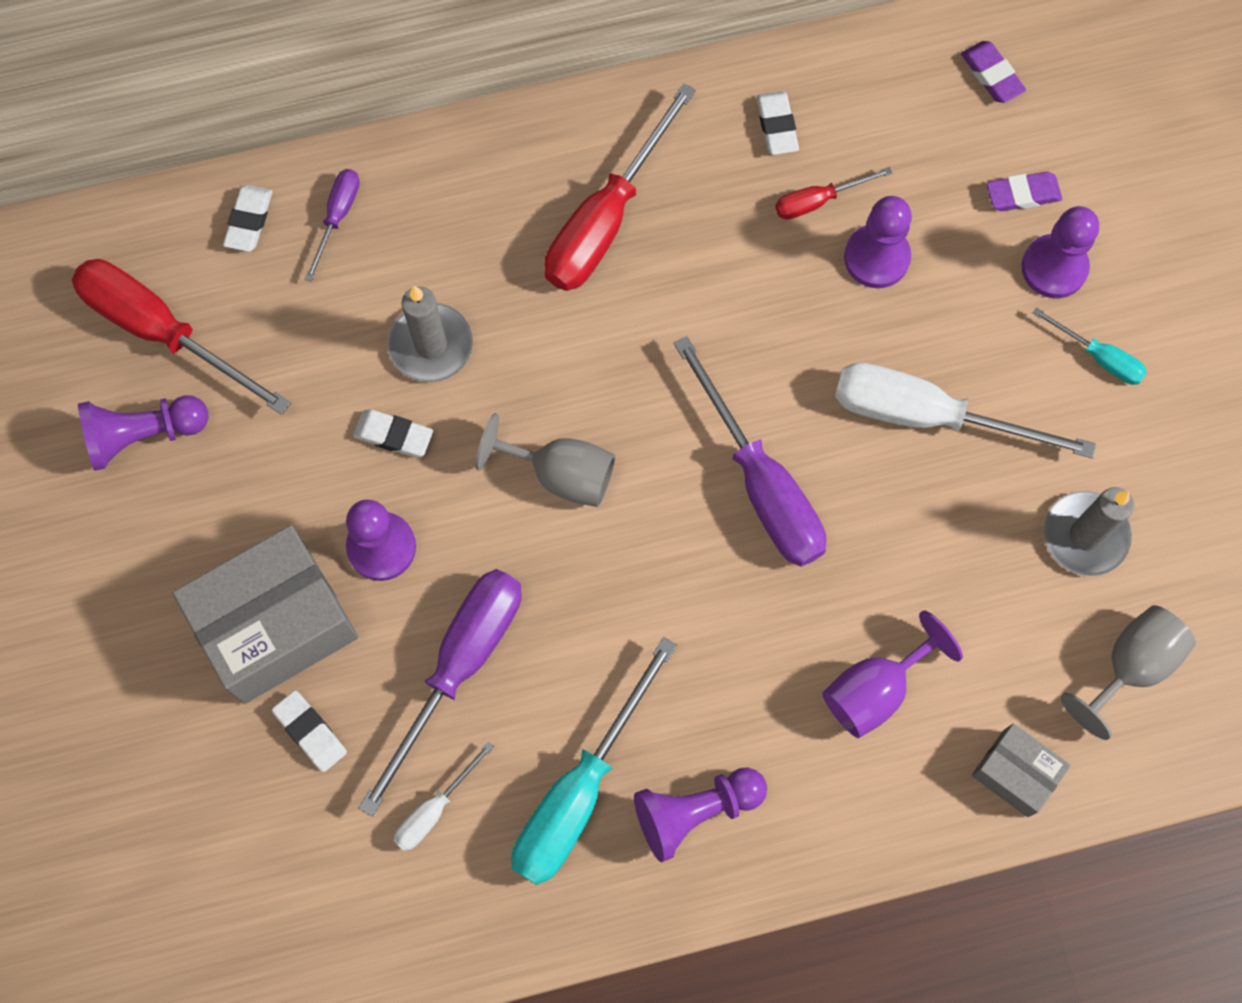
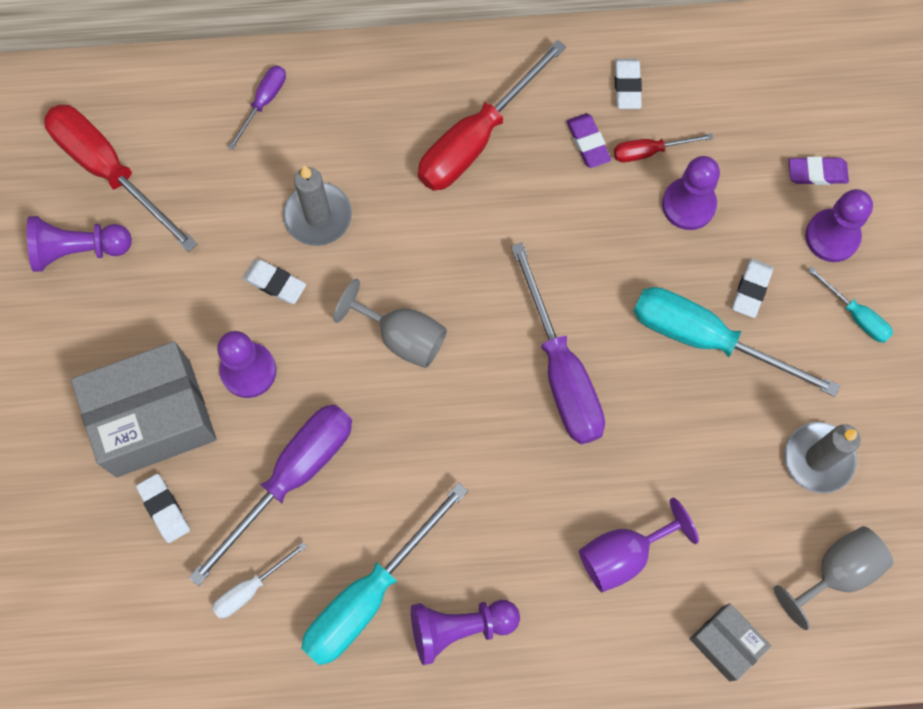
camera: 10 degrees right, 0 degrees up
white eraser [223,185,273,252] -> white eraser moved to [732,258,773,318]
white screwdriver [835,363,1096,458] -> turquoise screwdriver [633,287,840,397]
purple eraser [961,41,1026,103] -> purple eraser moved to [567,113,611,168]

